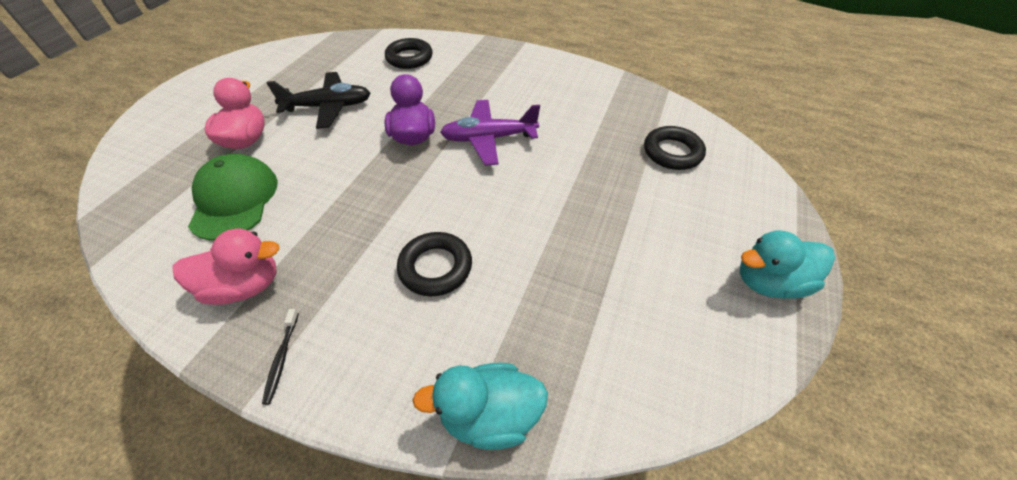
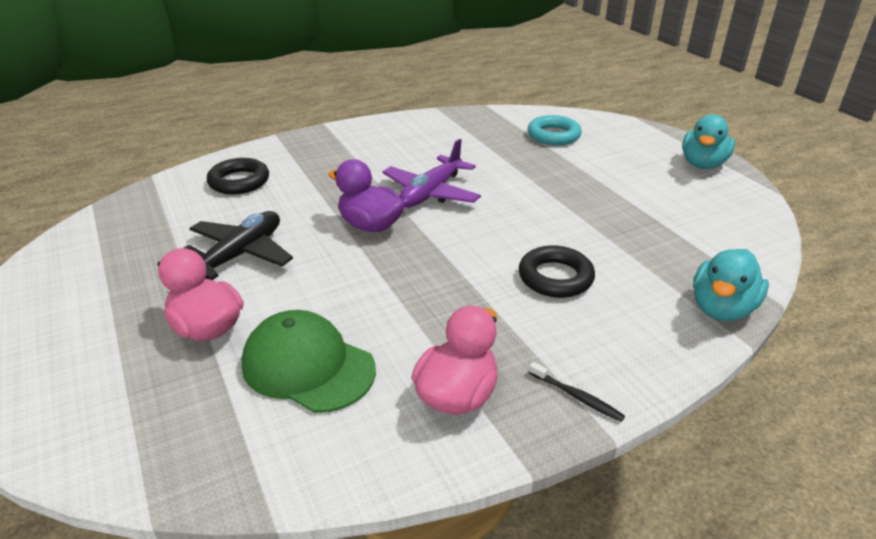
camera: 50 degrees left, 15 degrees down
black ring [644,126,706,170] -> turquoise ring [528,115,582,145]

